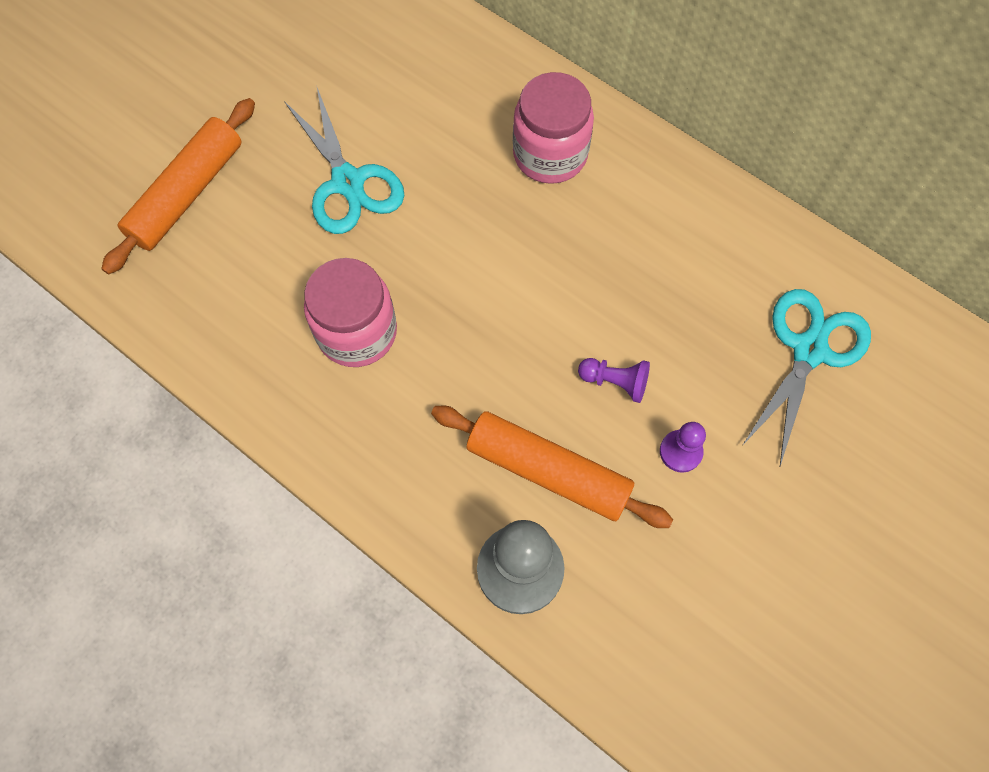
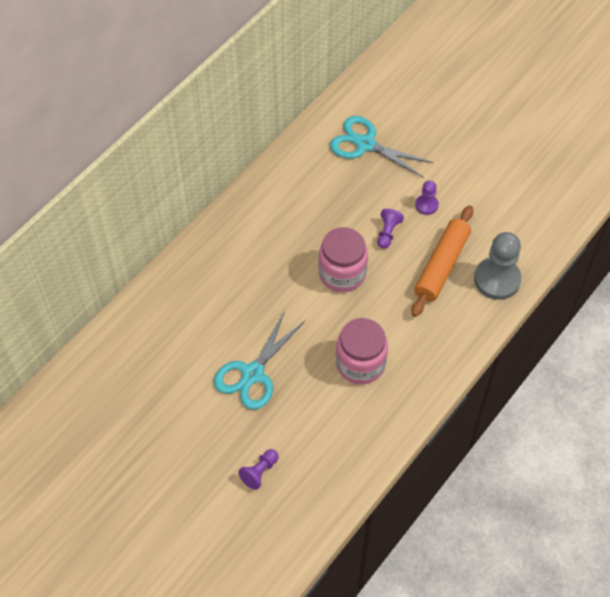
camera: 90 degrees left, 10 degrees down
orange rolling pin [101,98,255,274] -> purple pawn [238,449,279,490]
turquoise scissors [284,88,405,234] -> turquoise scissors turned 150 degrees clockwise [214,311,305,410]
pink jar [513,72,594,184] -> pink jar moved to [318,227,368,292]

